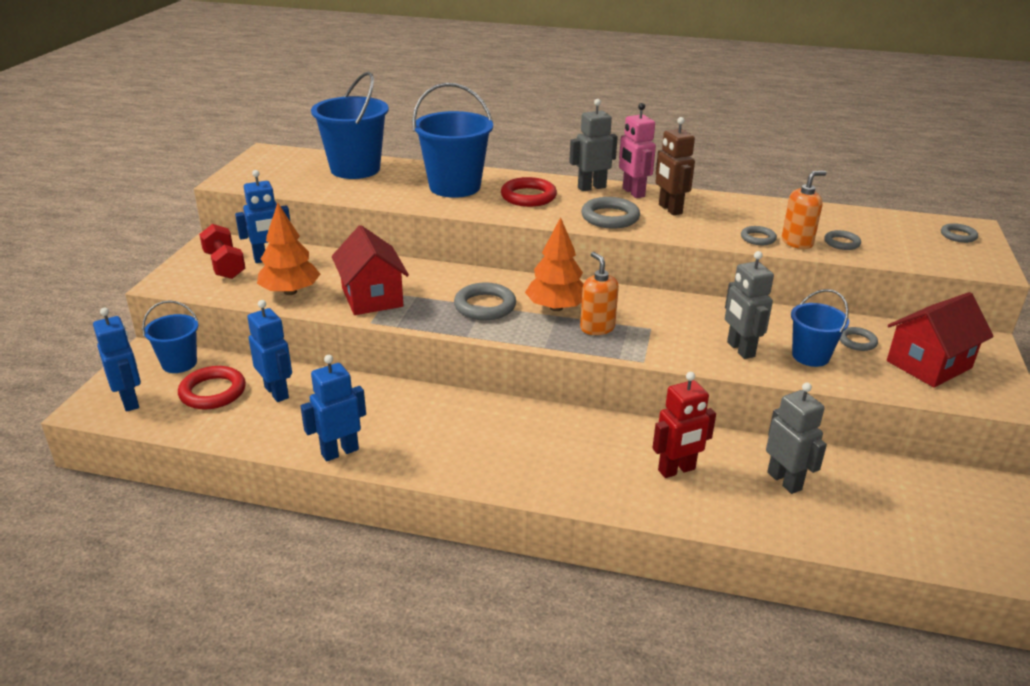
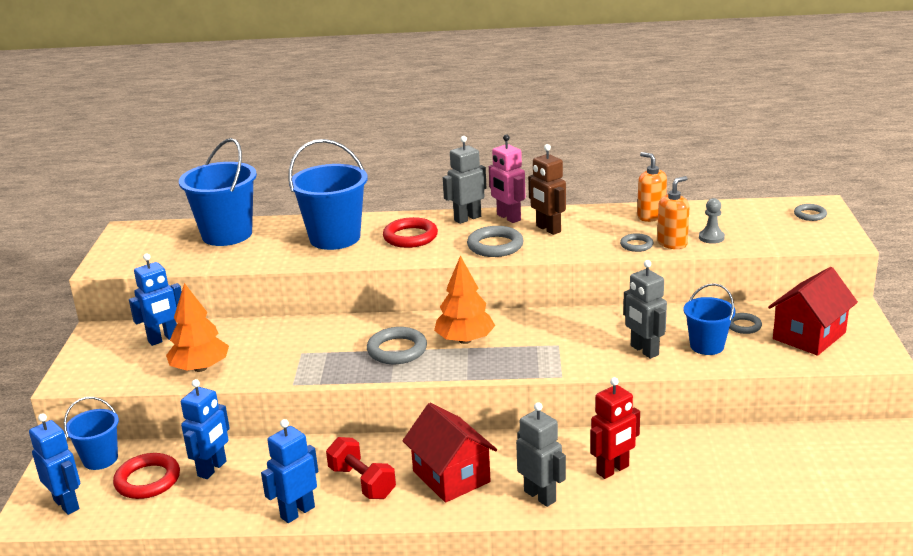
camera: 10 degrees left, 5 degrees down
red dumbbell [199,224,245,279] -> red dumbbell moved to [326,437,396,499]
blue robot [247,300,292,402] -> blue robot turned 75 degrees clockwise [181,379,230,479]
red house [332,225,409,315] -> red house moved to [402,403,497,503]
orange soap dispenser [580,252,619,335] -> orange soap dispenser moved to [637,152,667,222]
grey robot [766,383,827,494] -> grey robot moved to [516,402,566,507]
grey ring [824,230,861,250] -> grey pawn [699,198,725,244]

